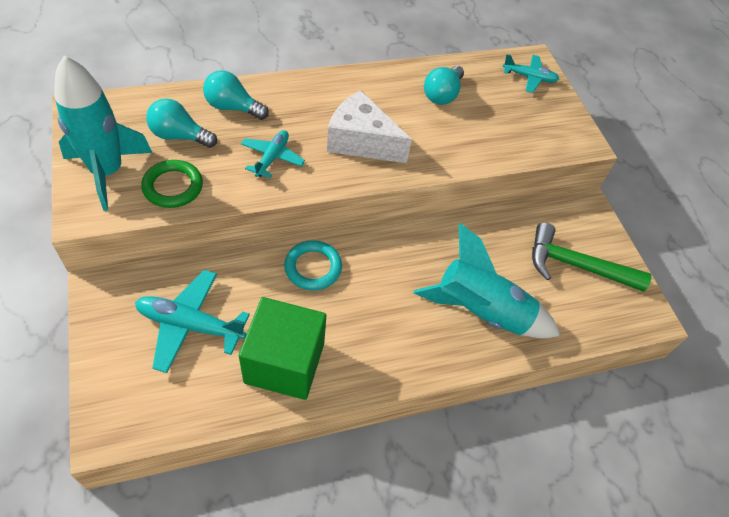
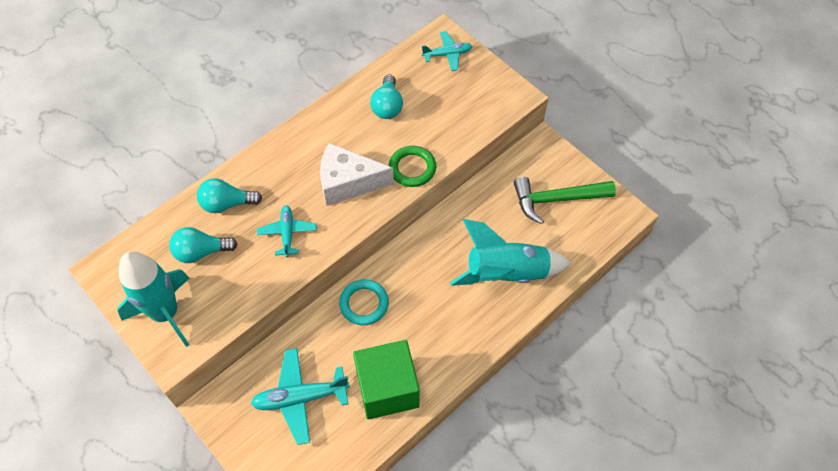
camera: 20 degrees left, 5 degrees up
green ring [141,160,203,208] -> green ring moved to [389,146,436,187]

